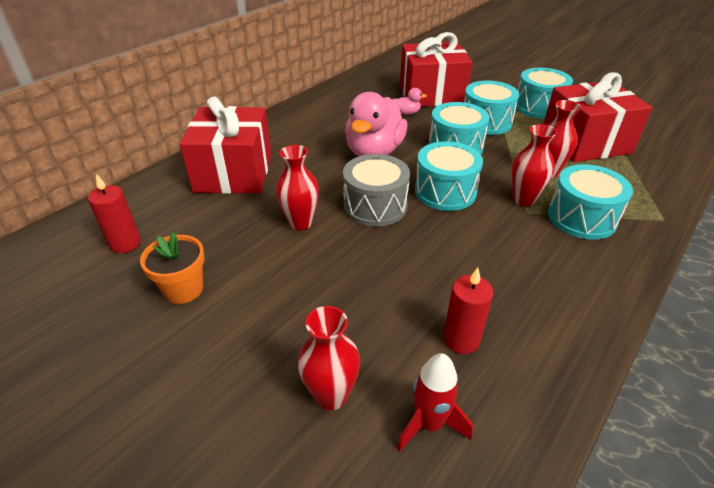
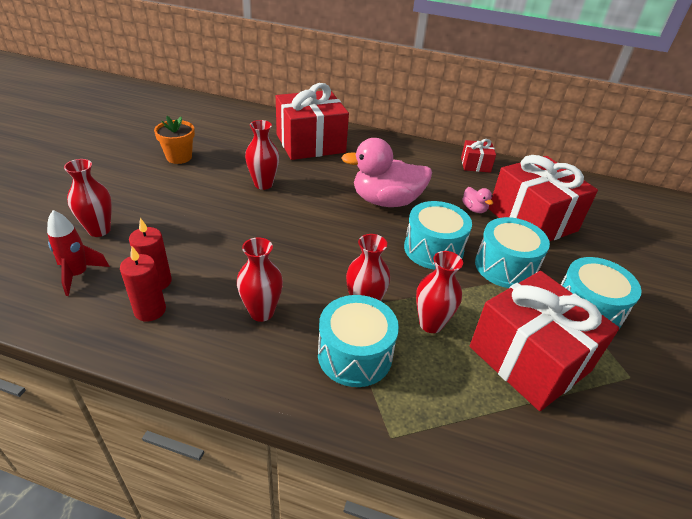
camera: 65 degrees right, 0 degrees up
red candle [88,174,141,253] -> red candle moved to [120,246,166,322]
grey drum [343,154,410,227] -> none
turquoise drum [415,141,483,211] -> none
none -> red vase [237,237,283,322]
none -> red gift [461,139,496,173]

